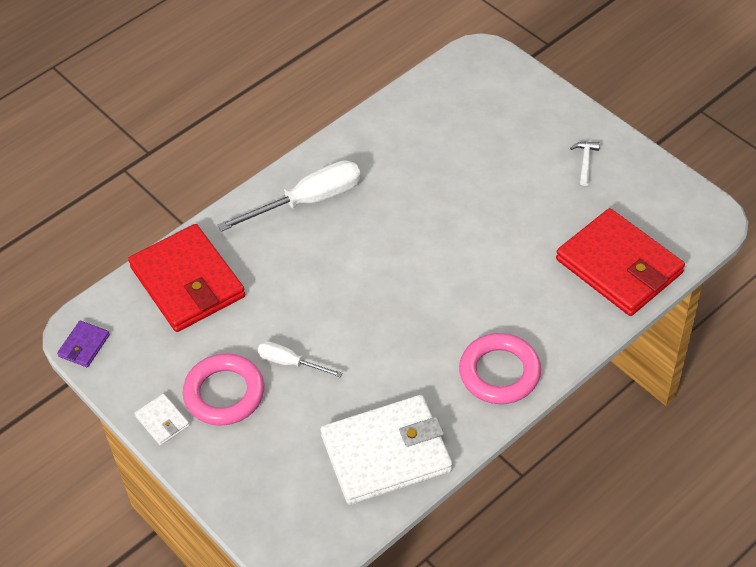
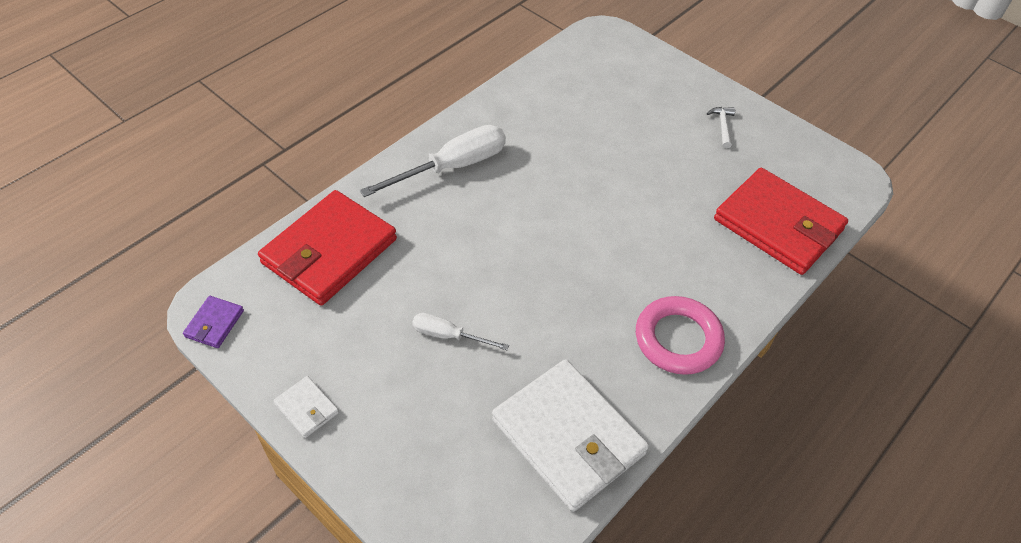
camera: 10 degrees left, 0 degrees up
red wallet [128,224,245,332] -> red wallet turned 75 degrees clockwise [258,190,397,306]
pink ring [183,353,264,426] -> none
white wallet [320,395,452,505] -> white wallet turned 75 degrees clockwise [492,359,649,512]

